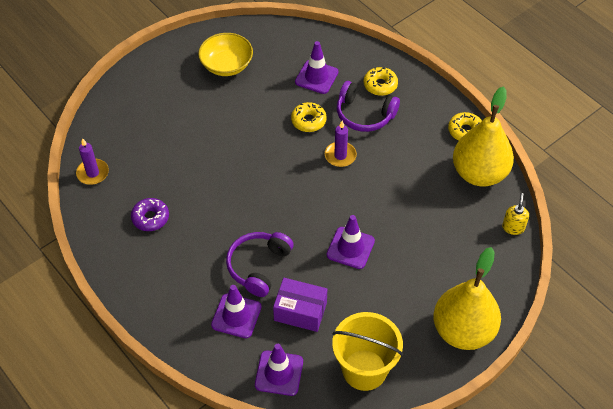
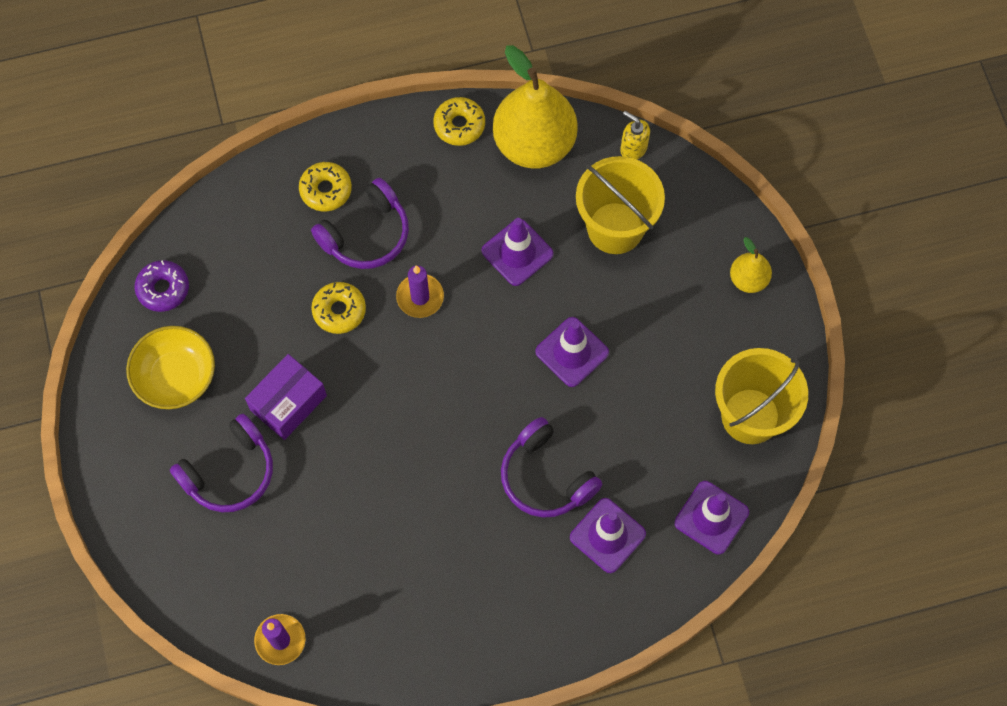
camera: 65 degrees left, 15 degrees up
purple donut [131,198,169,231] -> purple donut moved to [135,260,189,312]
purple box [273,278,327,332] -> purple box moved to [245,354,327,440]
purple traffic cone [295,41,339,94] -> purple traffic cone moved to [482,218,554,286]
yellow pear [433,247,501,350] -> yellow pear [730,237,772,293], size x0.48
none -> purple headphones [170,414,273,512]
none -> yellow bucket [576,156,665,254]

